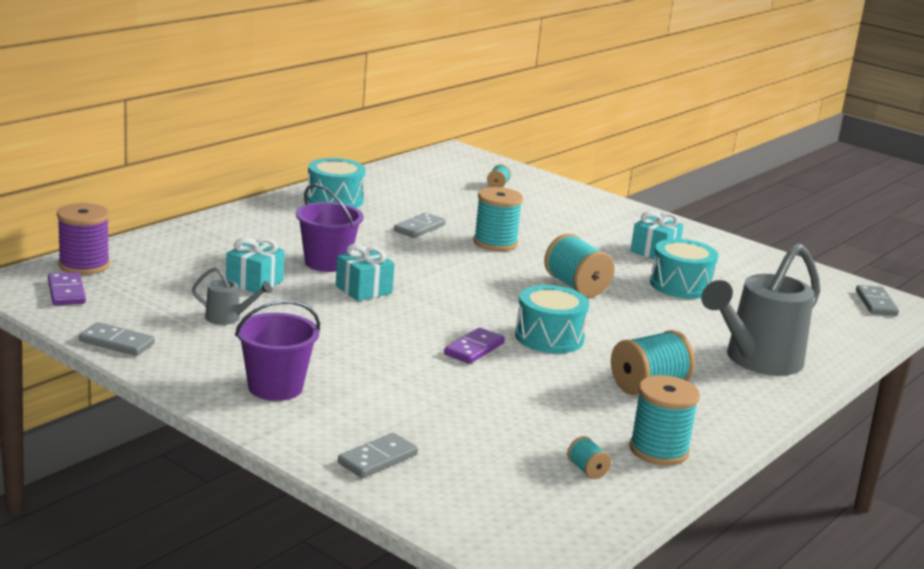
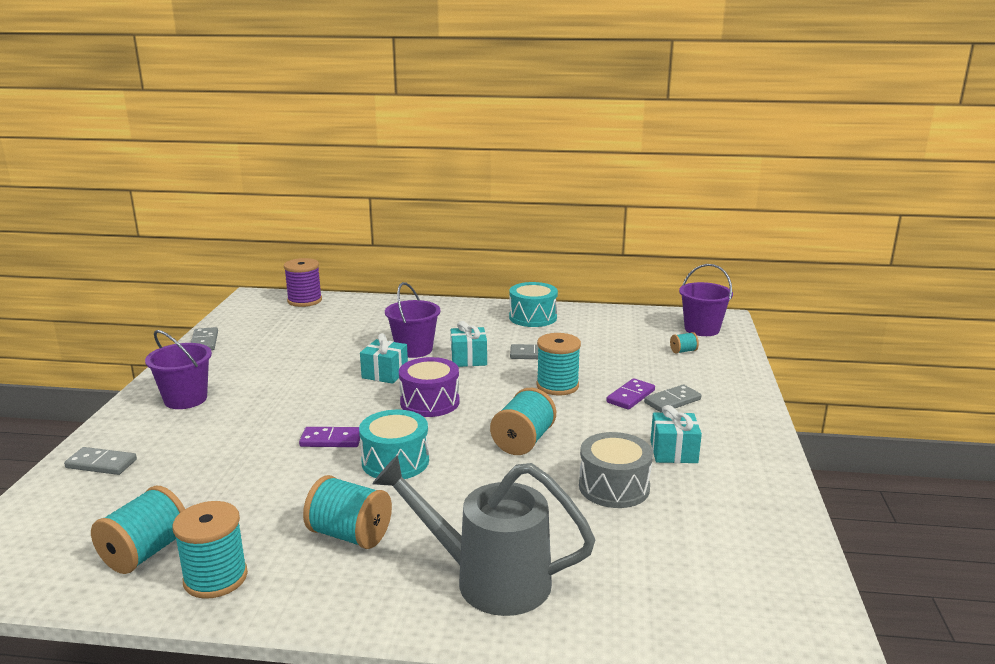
camera: 60 degrees right, 0 degrees up
purple domino [48,272,86,305] -> purple domino moved to [606,378,655,410]
grey watering can [192,267,272,325] -> none
turquoise gift [226,238,285,293] -> turquoise gift moved to [451,321,487,367]
turquoise spool [567,436,611,479] -> turquoise spool [91,486,185,574], size x2.06
turquoise drum [650,239,718,299] -> grey drum [579,432,653,508]
grey domino [856,285,899,316] -> grey domino moved to [644,384,701,413]
none -> purple drum [399,357,459,417]
none -> purple bucket [679,264,733,336]

